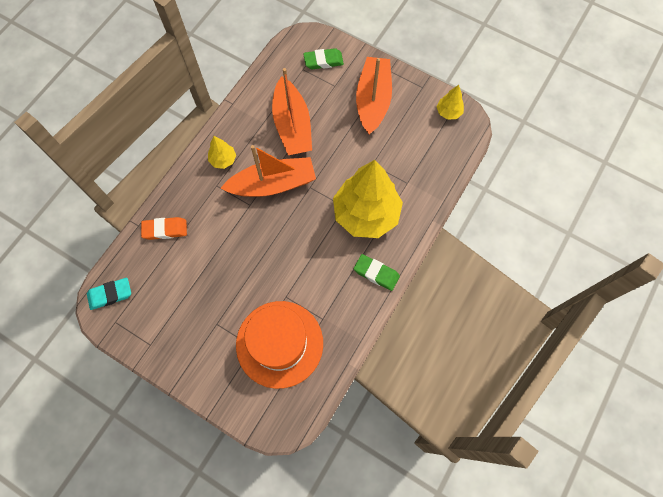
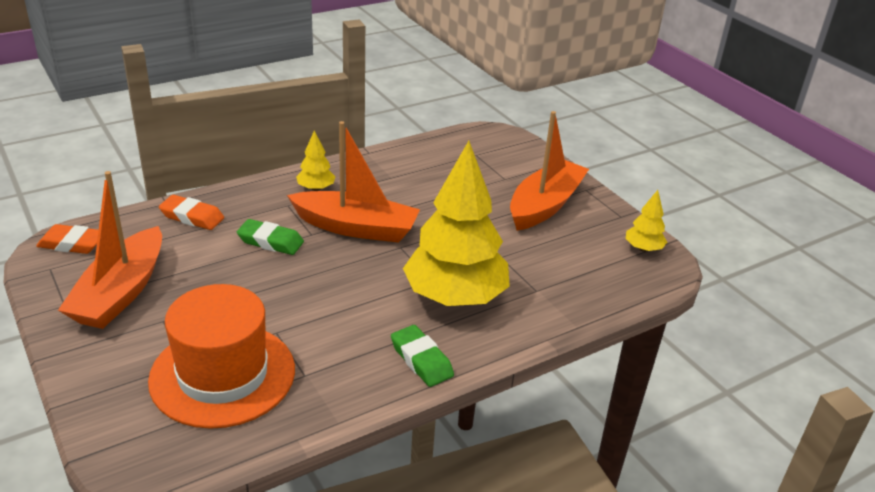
camera: 25 degrees right, 35 degrees down
turquoise eraser [87,278,131,310] -> orange eraser [36,224,99,254]
orange boat [272,68,312,155] -> orange boat moved to [58,171,162,329]
green eraser [303,48,344,69] -> green eraser moved to [237,219,304,255]

